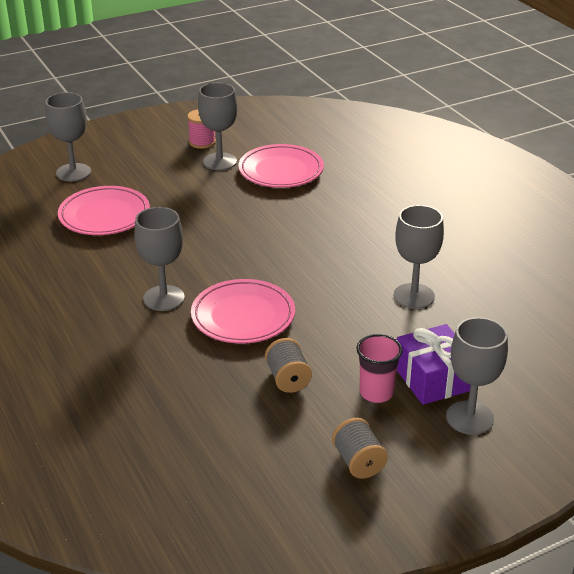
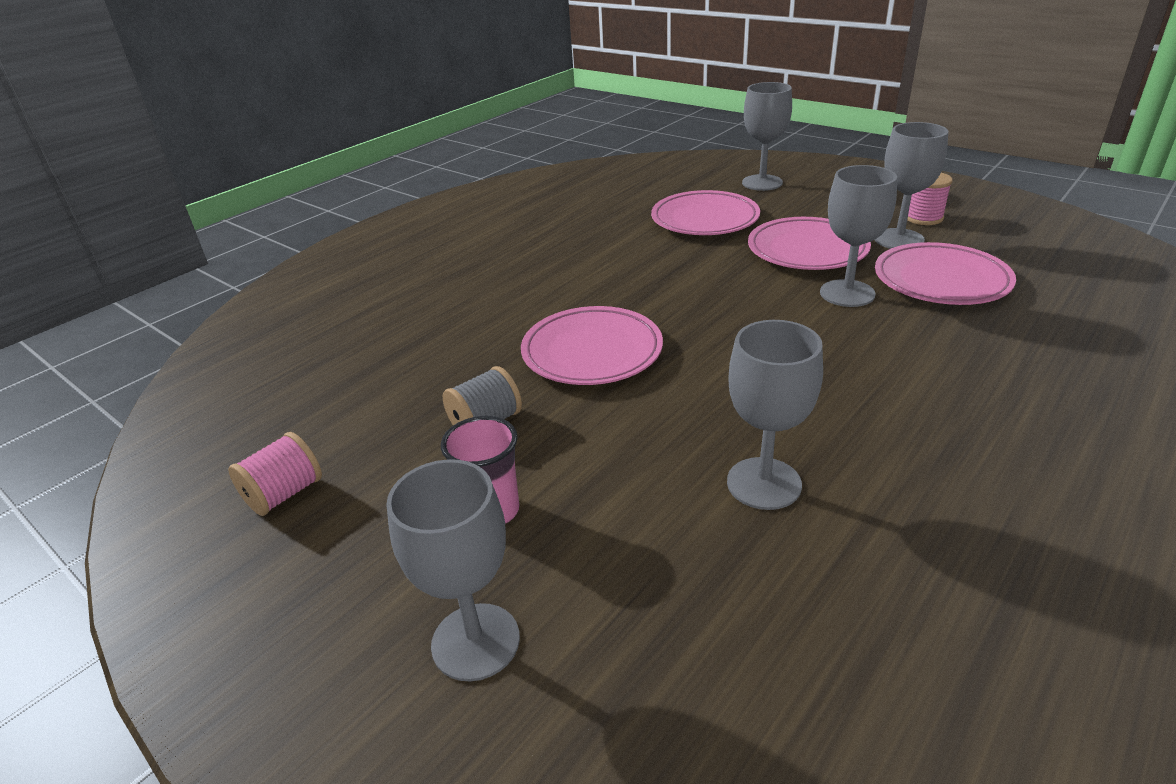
camera: 70 degrees right, 0 degrees up
grey goblet [134,207,185,311] -> grey goblet moved to [820,165,897,307]
grey spool [332,418,388,479] -> none
purple gift [397,324,471,405] -> none
none -> pink spool [228,432,322,516]
none -> pink plate [748,217,871,270]

